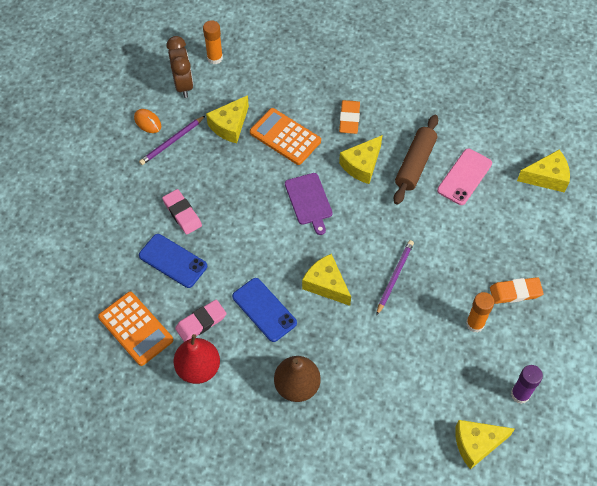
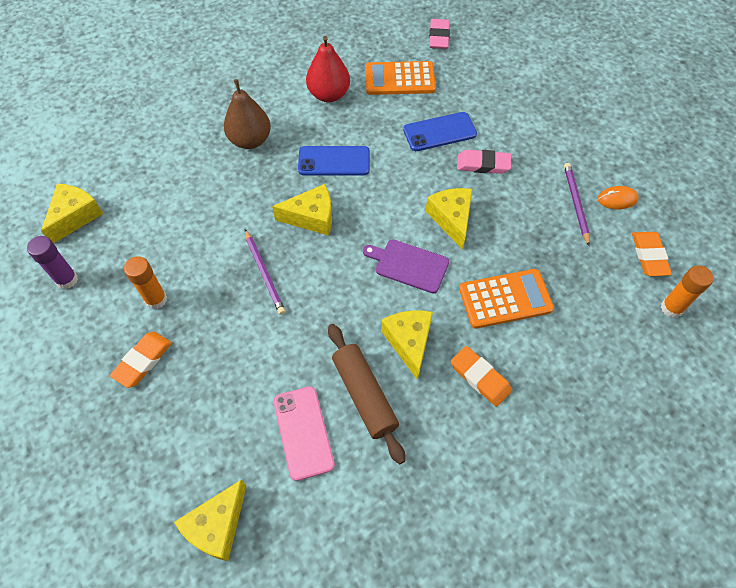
camera: 130 degrees right, 0 degrees up
brown clock [167,36,193,98] -> orange eraser [632,232,672,276]
pink eraser [175,300,227,342] -> pink eraser moved to [429,19,450,49]
yellow cheese [206,95,249,143] -> yellow cheese moved to [425,188,472,250]

